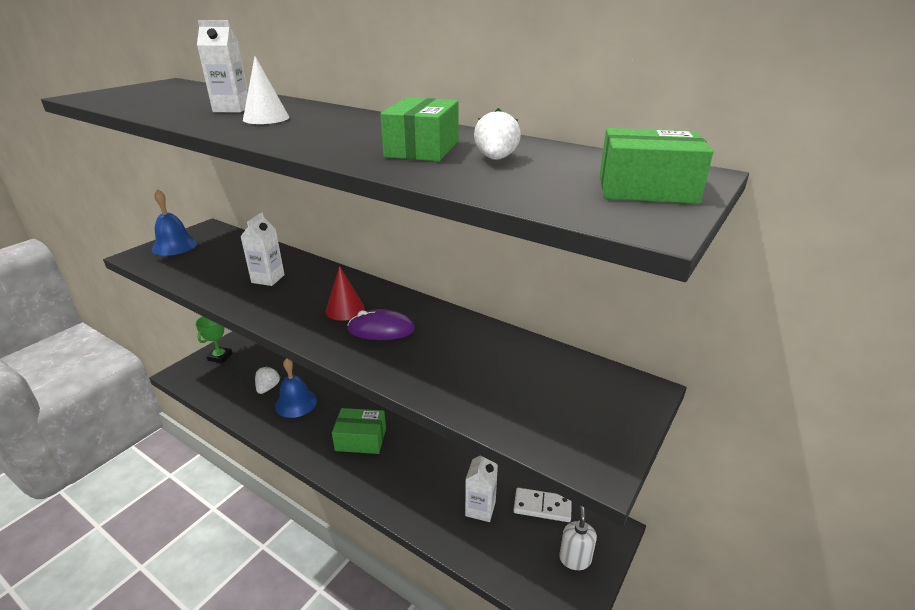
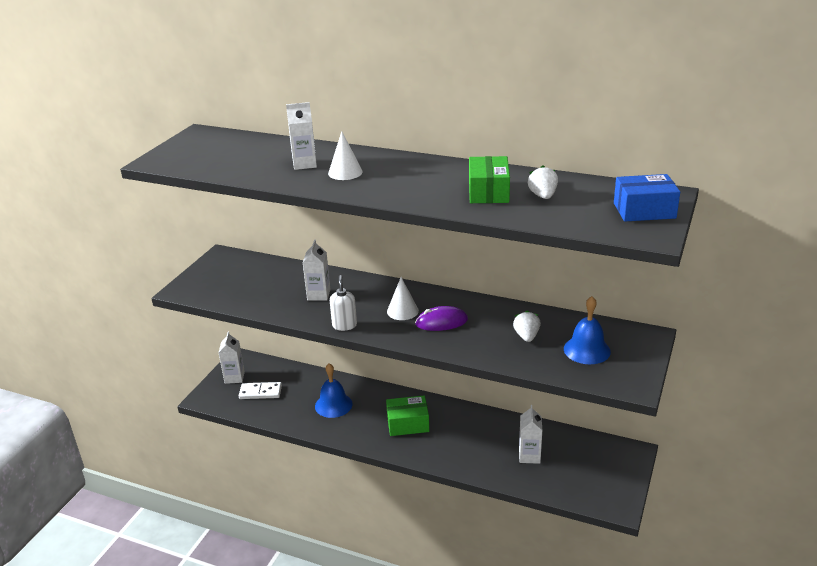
camera: 10 degrees left, 0 degrees up
blue bell [152,189,198,256] -> blue bell moved to [564,296,611,364]
green trophy [195,316,232,363] -> white carton [219,331,245,384]
white strawberry [255,366,281,394] -> white strawberry moved to [513,311,541,342]
red cone [326,266,365,321] -> white cone [387,277,419,320]
white domino [513,488,572,522] -> white domino moved to [239,382,282,399]
white soap dispenser [559,505,597,570] -> white soap dispenser moved to [330,275,357,331]
green box [600,128,713,204] -> blue box [614,174,680,222]

